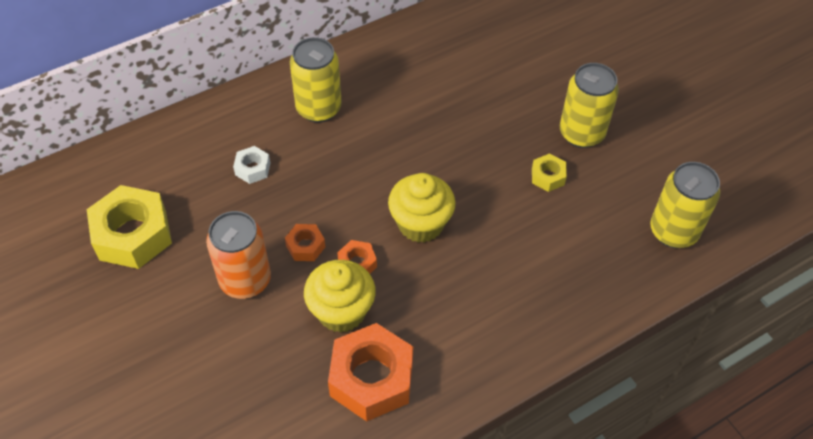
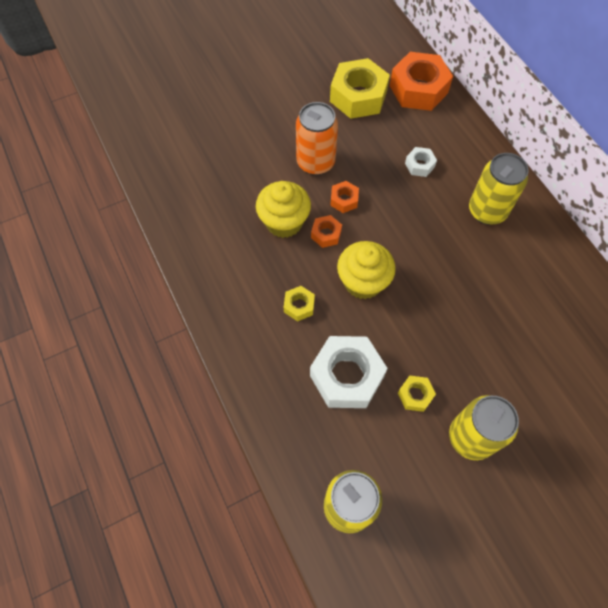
camera: 95 degrees right, 10 degrees up
orange nut [328,323,413,421] -> orange nut moved to [390,52,453,111]
none -> yellow nut [284,286,315,322]
none -> white nut [310,336,388,408]

